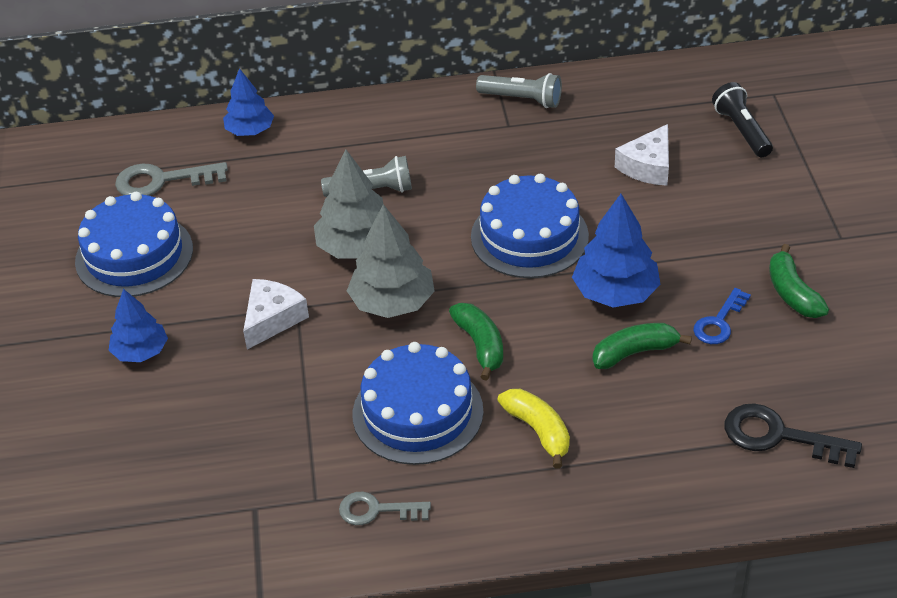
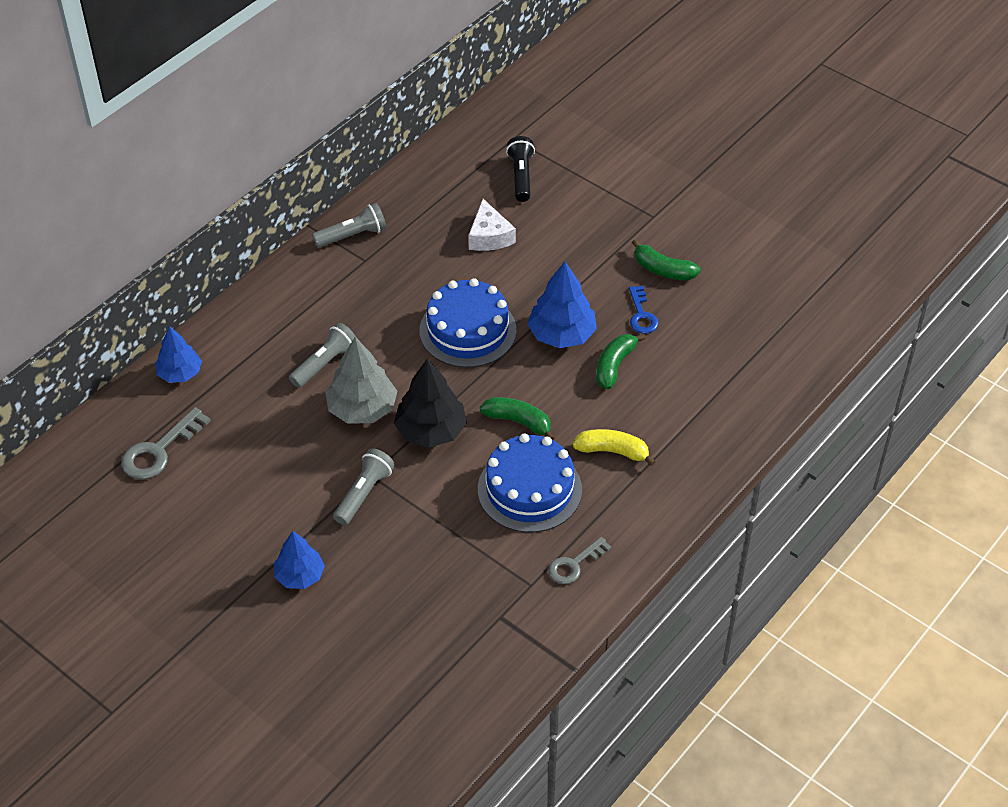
camera: 45 degrees left, 5 degrees up
blue cake [75,192,193,297] -> none
white cheese [243,279,309,350] -> grey flashlight [333,448,395,525]
grey tree [347,204,435,318] -> black tree [394,359,467,448]
black flashlight [712,82,773,157] -> black flashlight turned 60 degrees clockwise [506,136,535,202]
black key [725,403,862,468] -> none

